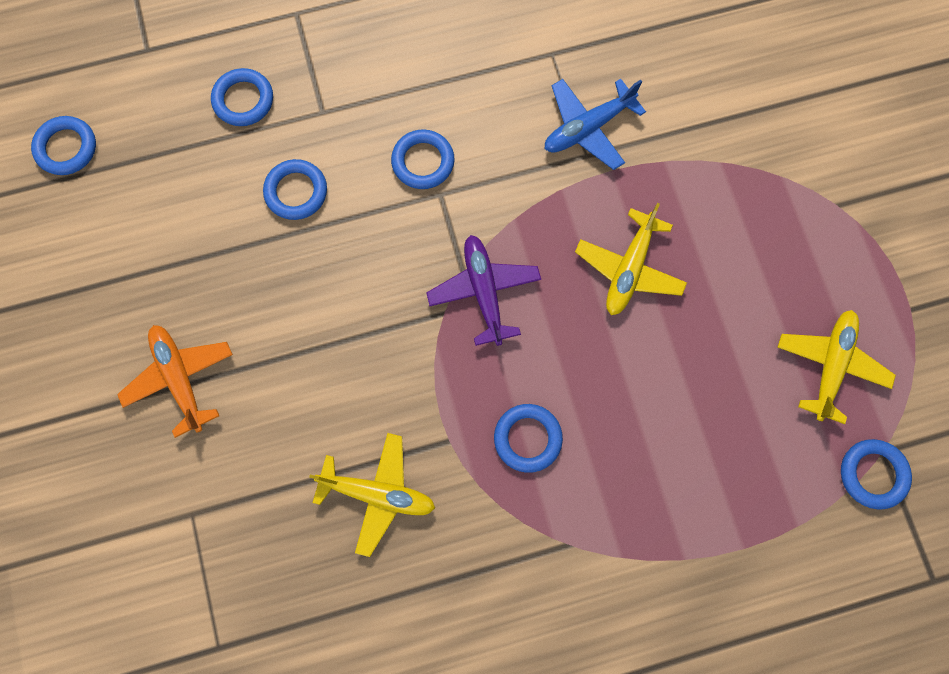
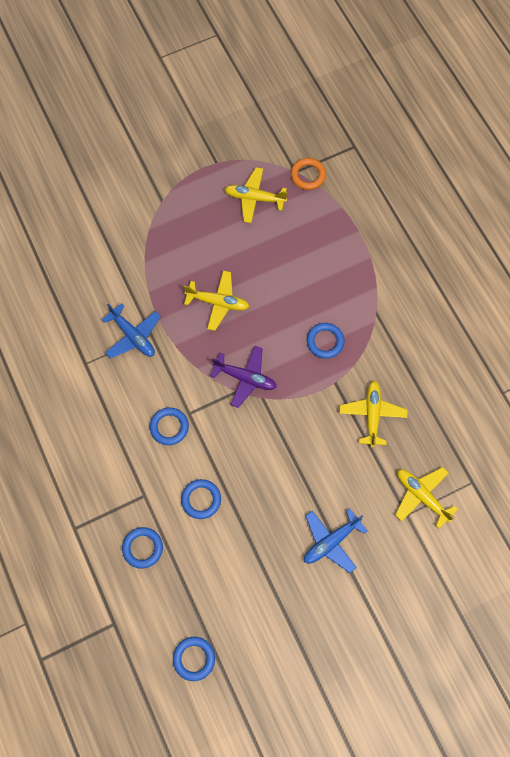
camera: 100 degrees left, 5 degrees down
orange plane [117,325,233,438] -> blue plane [304,509,367,573]
purple plane [426,235,541,346] -> purple plane turned 135 degrees counterclockwise [210,346,277,408]
blue ring [841,439,912,509] -> orange ring [291,158,326,190]
none -> yellow plane [395,467,458,529]

